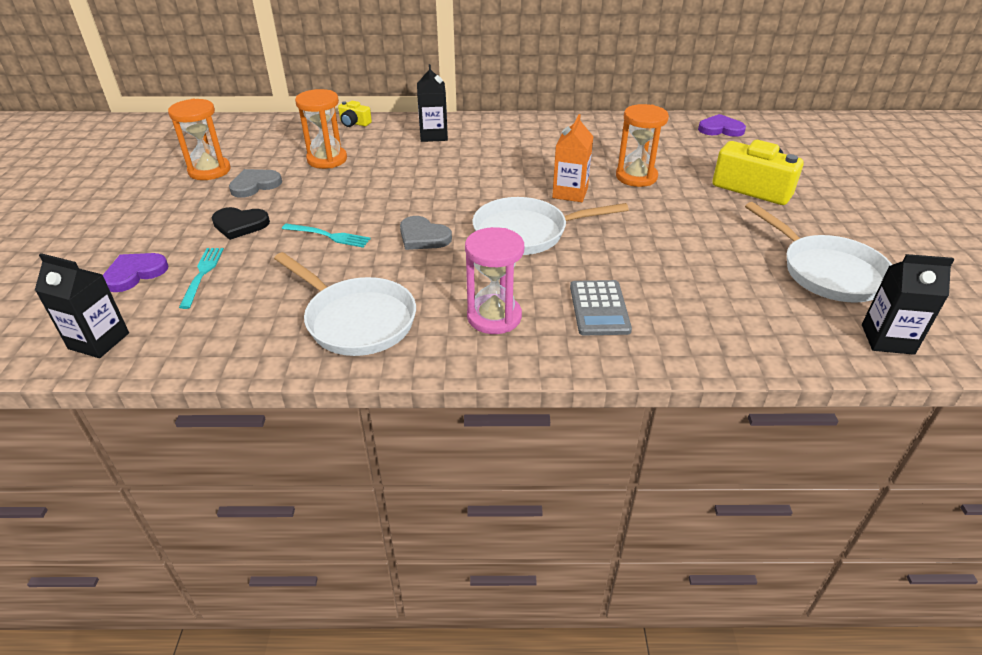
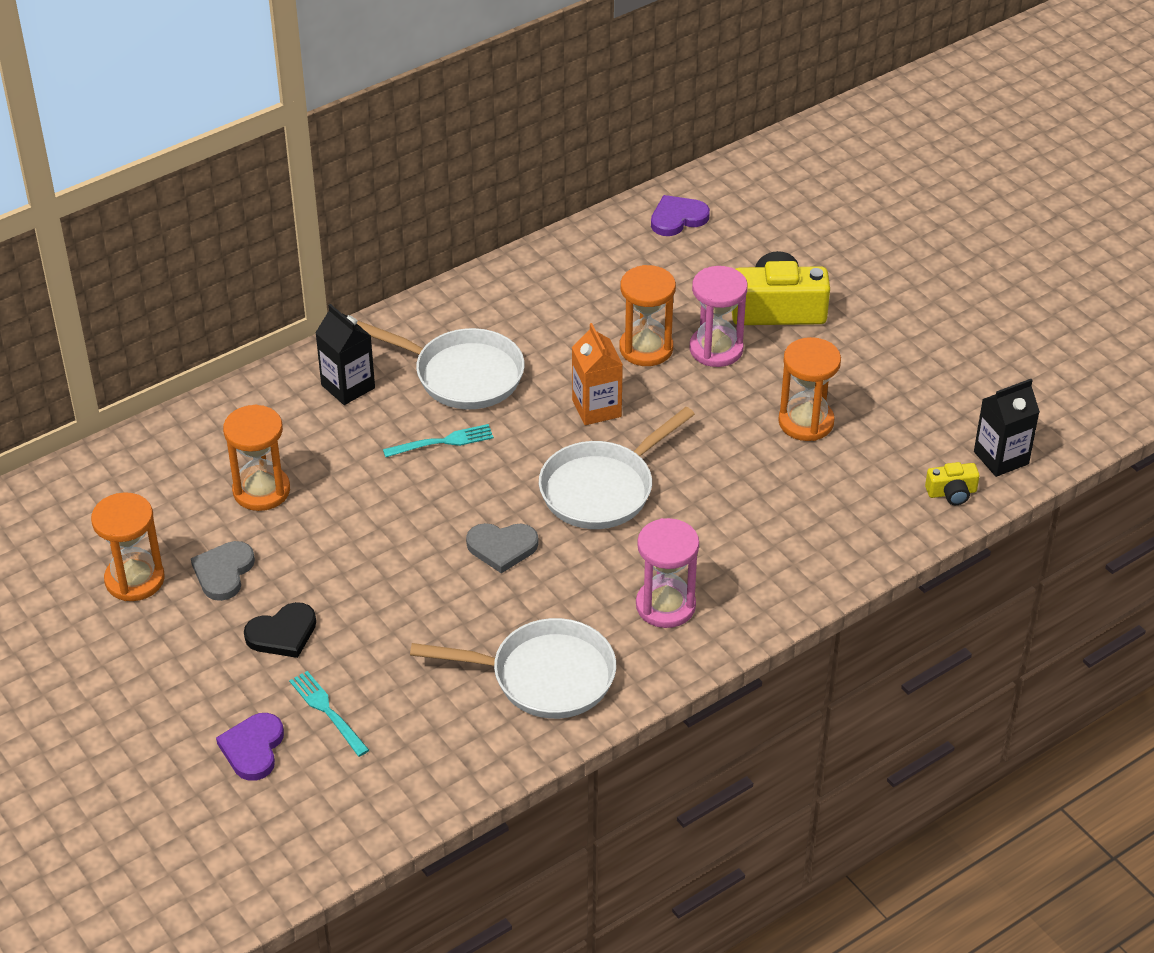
camera: 35 degrees left, 5 degrees up
black carton [35,253,129,358] -> none
turquoise fork [282,224,370,248] -> turquoise fork moved to [383,424,494,457]
yellow camera [338,101,372,127] -> yellow camera moved to [925,462,980,505]
grey calculator [570,280,632,335] -> none
white pan [745,202,892,303] -> white pan moved to [357,321,525,409]
none -> pink hourglass [689,266,748,367]
none -> orange hourglass [778,337,841,441]

